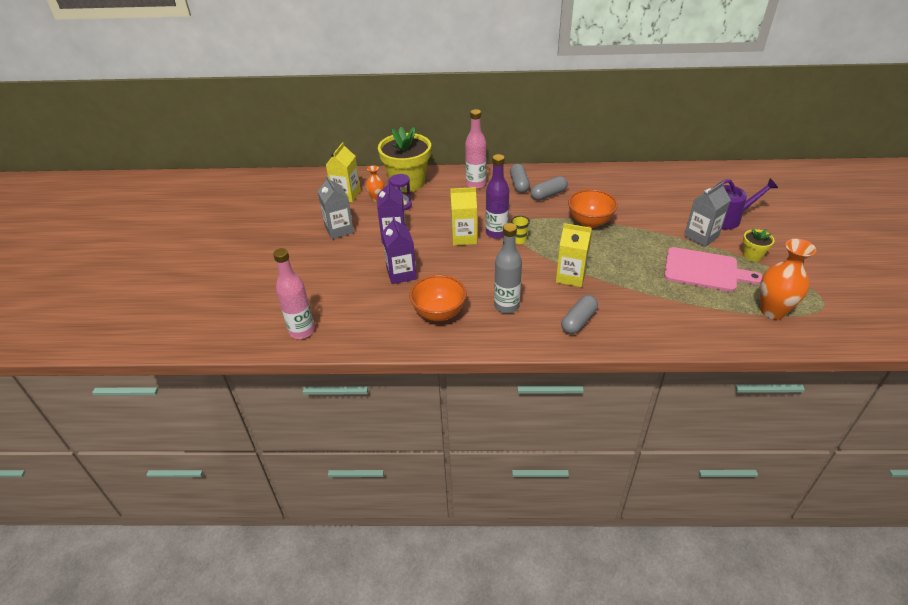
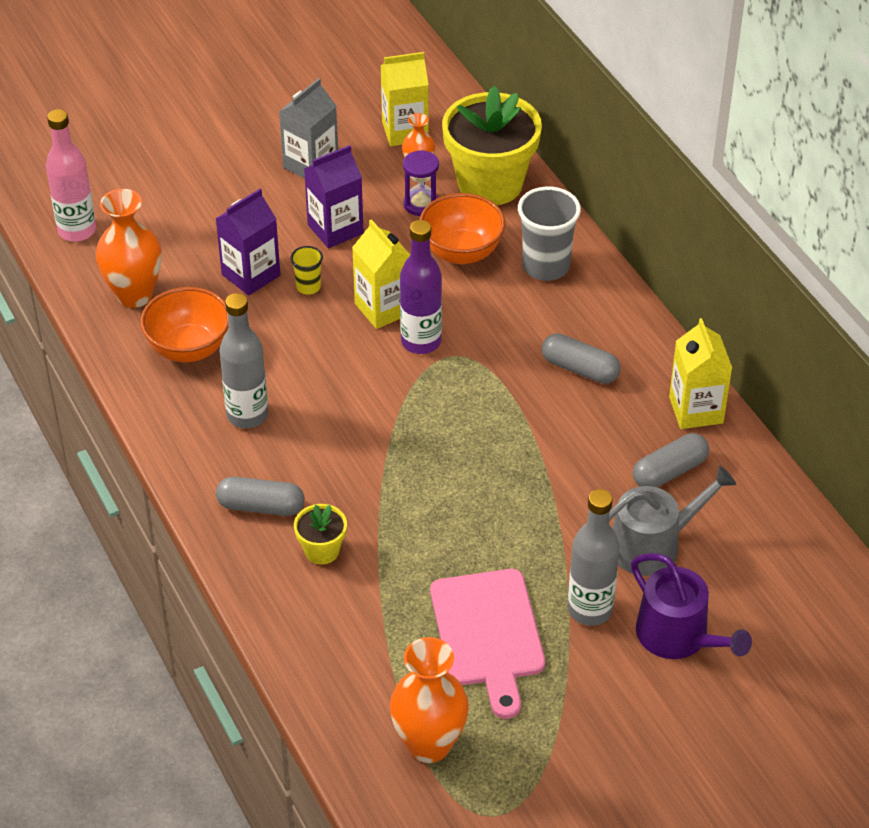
camera: 60 degrees right, 5 degrees up
pink bottle [465,109,486,189] -> grey cup [518,186,581,281]
grey capsule [510,164,530,193] -> grey capsule moved to [633,433,709,488]
yellow cup [511,216,530,244] -> yellow cup moved to [291,246,323,295]
yellow carton [556,223,592,287] -> yellow carton moved to [669,318,732,429]
orange bowl [568,189,618,228] -> orange bowl moved to [420,193,505,264]
grey carton [684,182,731,247] -> grey bottle [568,489,620,626]
yellow flower pot [743,228,775,262] -> yellow flower pot moved to [294,504,347,565]
none -> orange vase [96,189,161,308]
none -> grey watering can [609,466,736,576]

